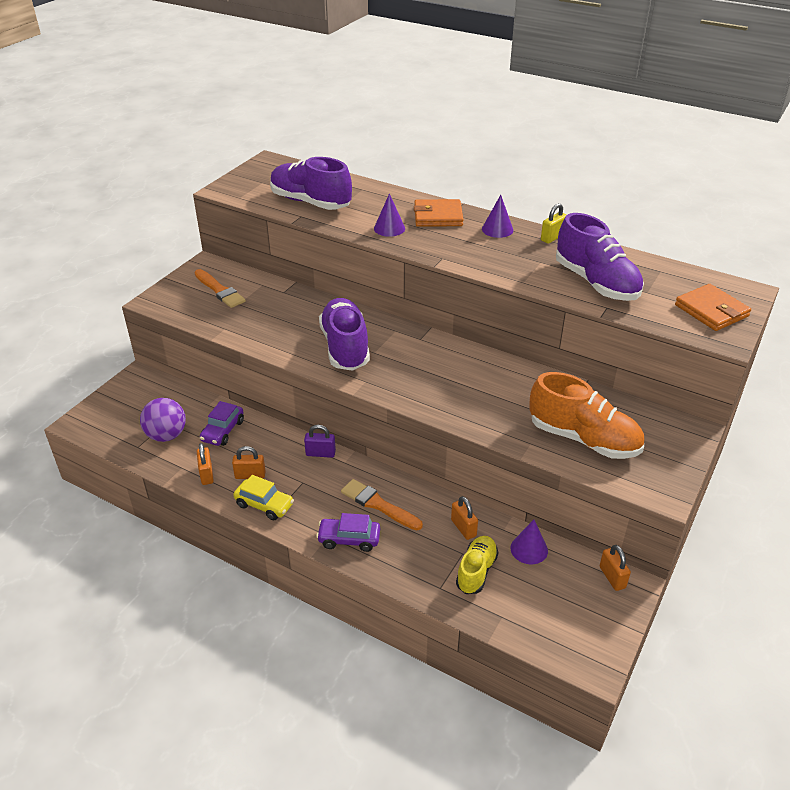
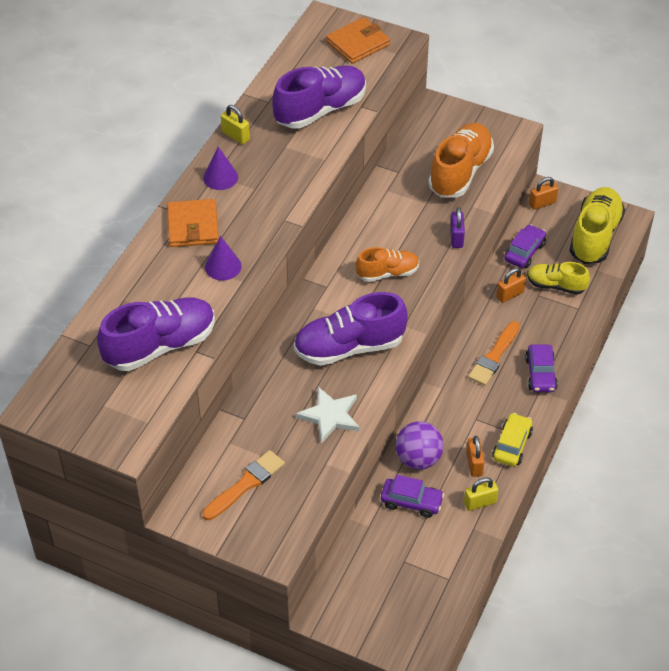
camera: 95 degrees left, 10 degrees up
purple ball [140,398,186,442] -> purple ball moved to [396,421,443,470]
orange padlock [197,443,214,485] -> yellow padlock [464,478,498,511]
purple shoe [270,157,352,210] -> purple shoe turned 150 degrees counterclockwise [97,297,215,371]
purple padlock [304,425,336,458] -> purple padlock moved to [450,207,465,248]
purple cone [510,520,548,564] -> purple car [504,224,546,268]
none -> white star [296,387,359,443]
none -> orange shoe [356,247,419,282]
none -> yellow shoe [569,187,625,264]

